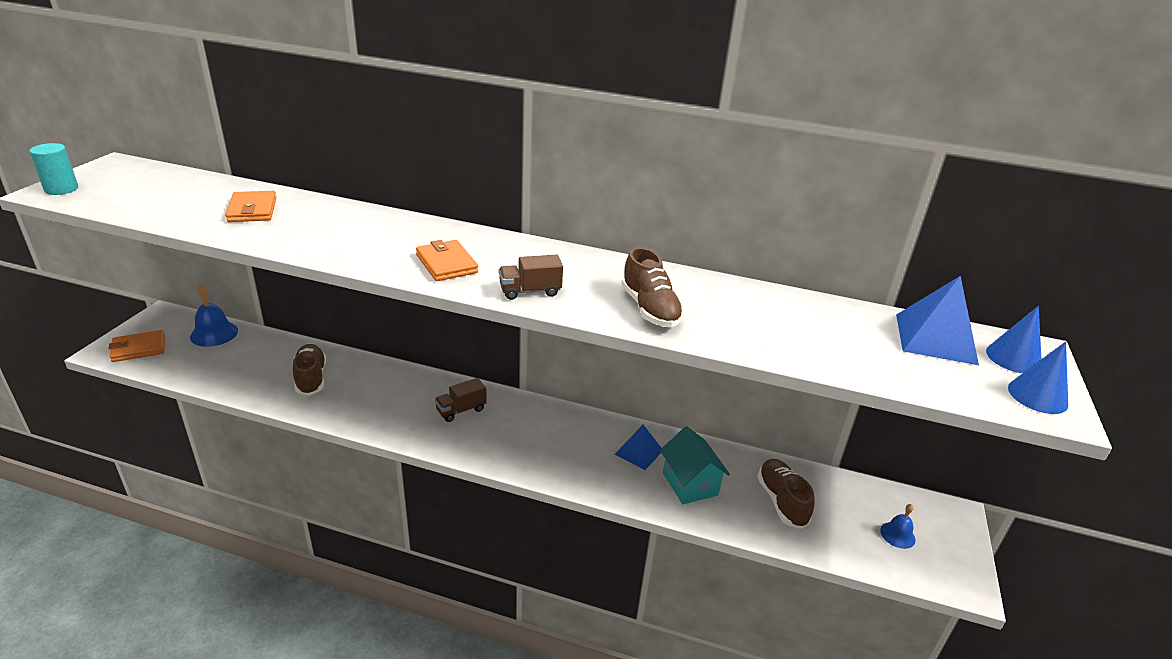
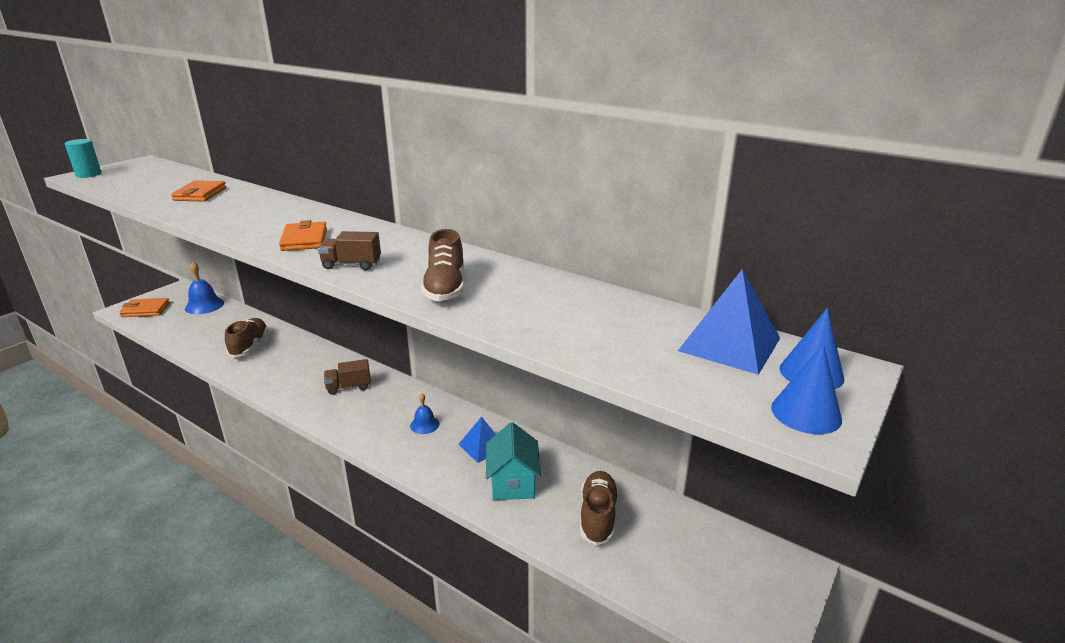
camera: 20 degrees right, 5 degrees down
blue bell [880,504,916,549] -> blue bell moved to [410,393,439,434]

